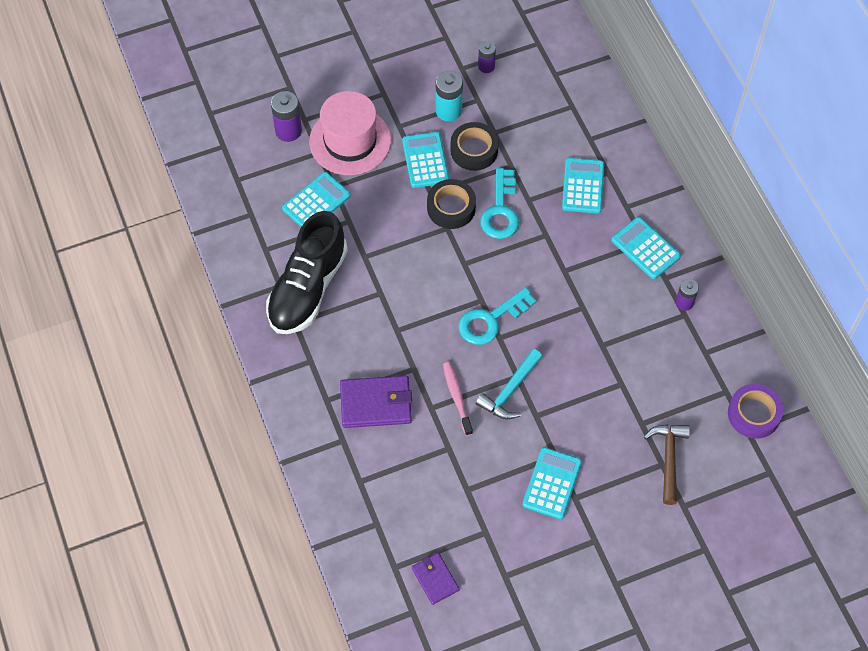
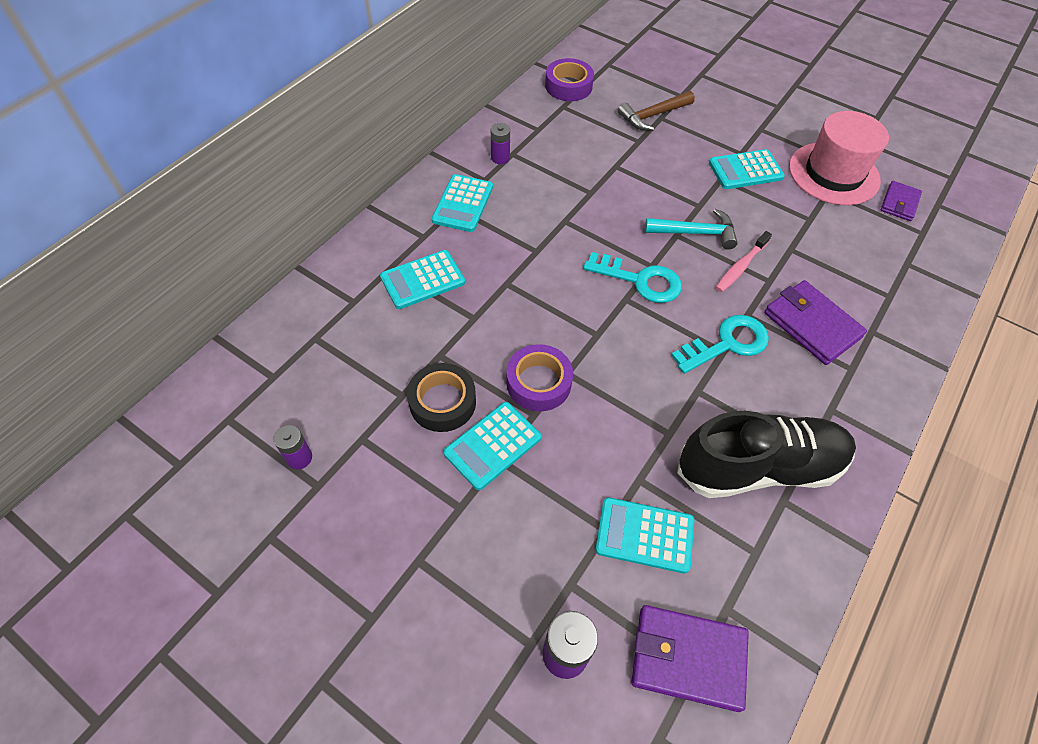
camera: 125 degrees left, 5 degrees down
pink hat [309,91,391,175] -> pink hat moved to [789,111,889,205]
black tape [427,179,476,229] -> purple tape [506,344,573,412]
turquoise battery [436,71,463,121] -> none
turquoise key [480,168,519,239] -> turquoise key moved to [671,315,769,374]
none -> purple wallet [631,605,749,712]

